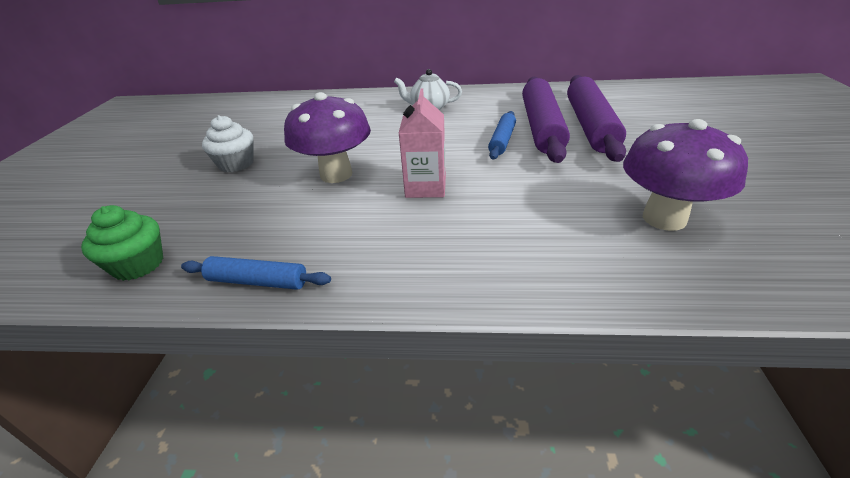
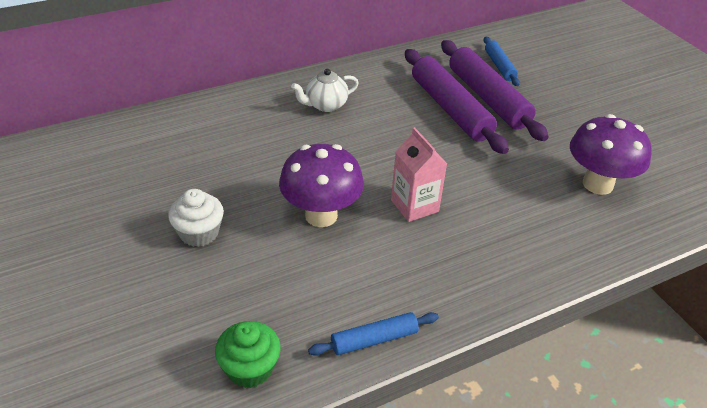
camera: 35 degrees left, 5 degrees up
blue rolling pin [488,111,516,159] -> blue rolling pin moved to [483,37,520,86]

